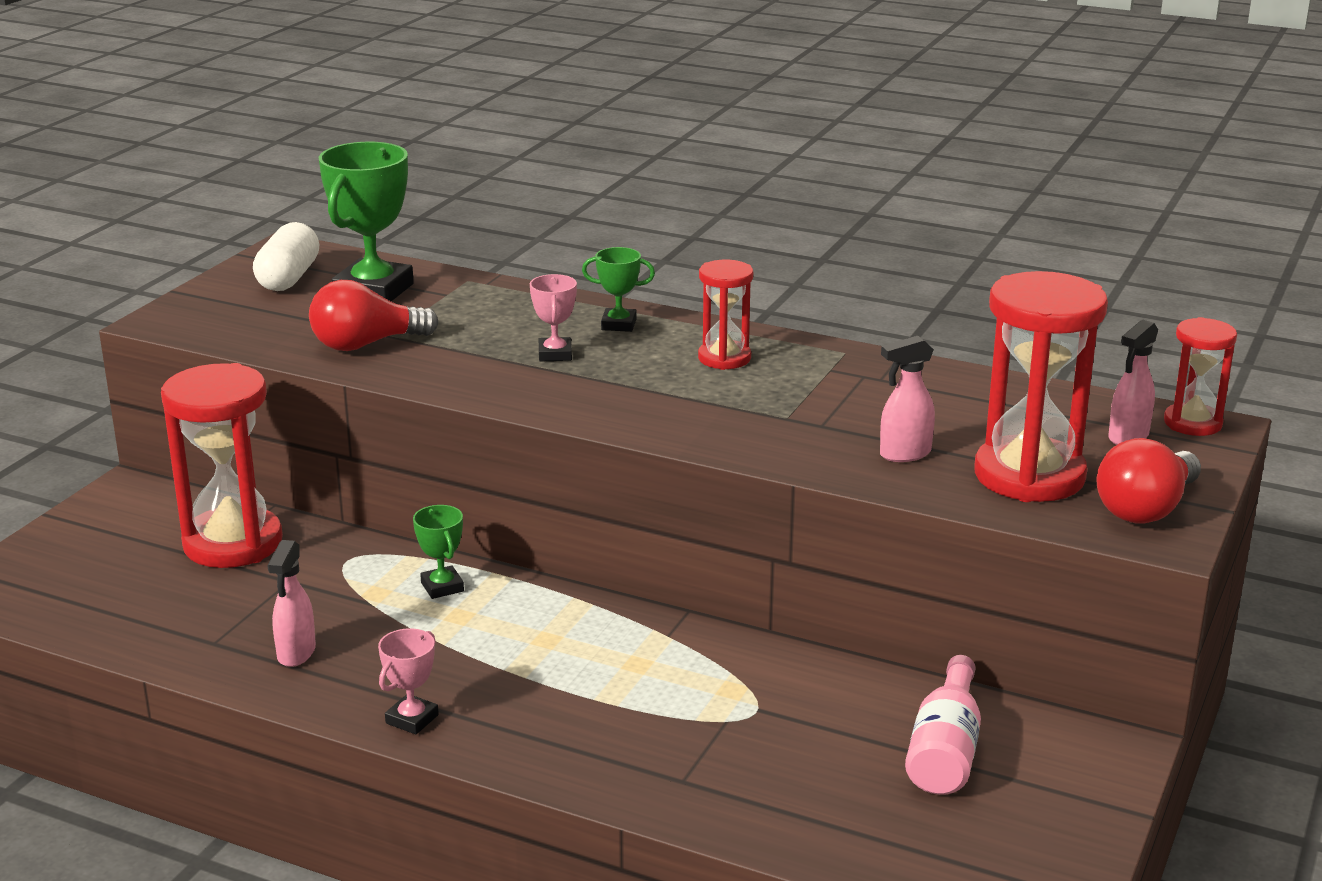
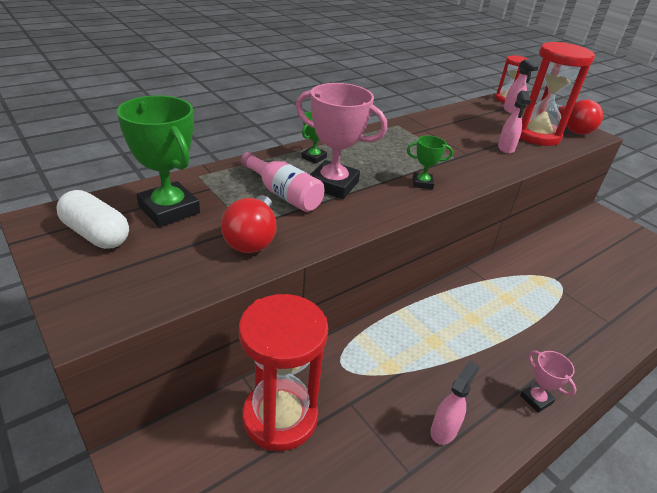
camera: 65 degrees left, 10 degrees up
pink spray bottle [267,540,316,667] -> pink spray bottle turned 90 degrees counterclockwise [430,361,479,445]
green trophy [413,505,464,599] -> green trophy moved to [407,135,453,189]
pink trophy [530,274,577,362] -> pink trophy [295,83,387,199], size x1.98
red hourglass [698,260,753,370] -> none
pink bottle [905,655,981,795] -> pink bottle moved to [241,152,324,212]

